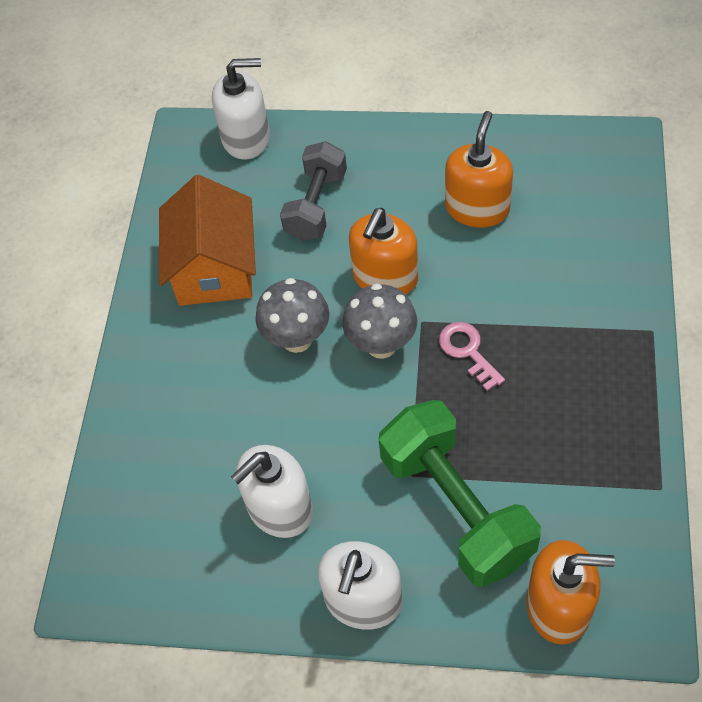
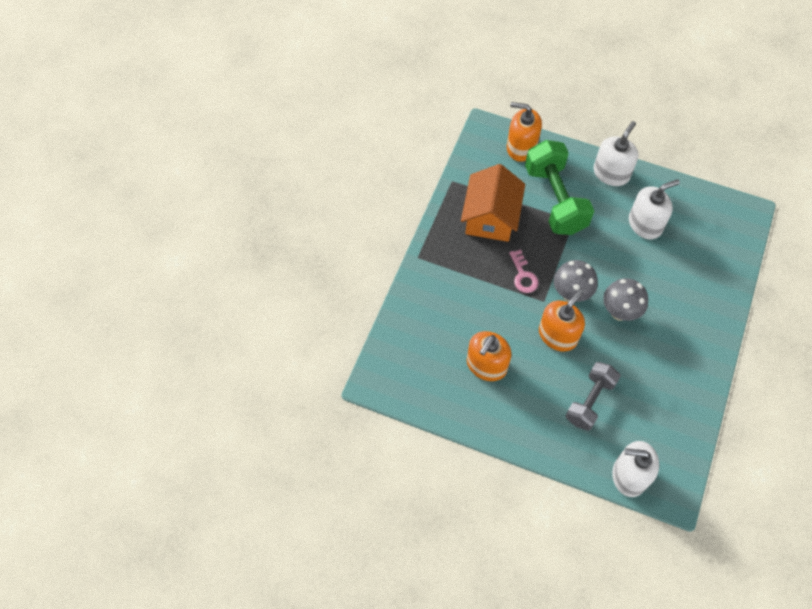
camera: 170 degrees left, 5 degrees up
orange house [159,175,256,306] -> orange house moved to [461,164,525,242]

